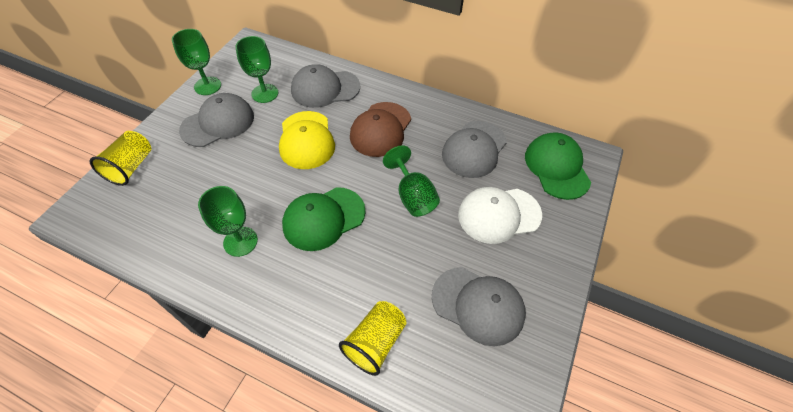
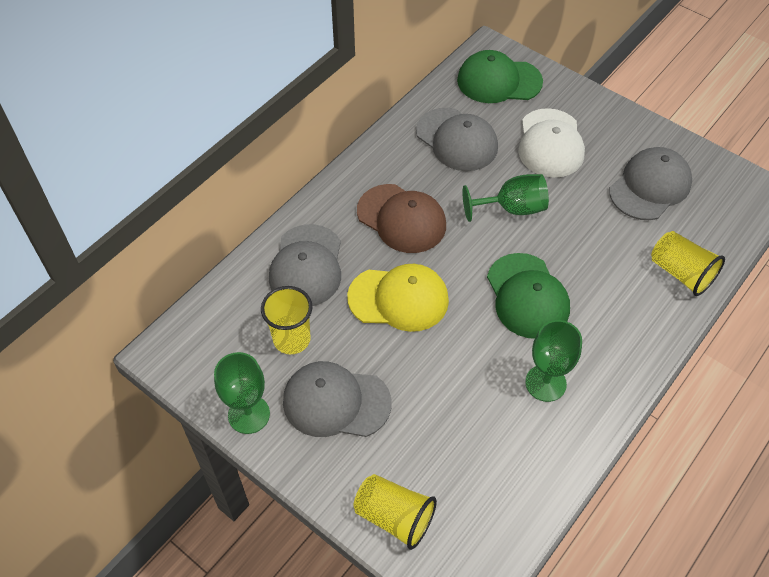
camera: 75 degrees left, 0 degrees up
grey cap [179,93,254,147] -> grey cap turned 60 degrees counterclockwise [283,361,391,437]
green goblet [235,36,279,103] -> yellow cup [261,286,312,354]

